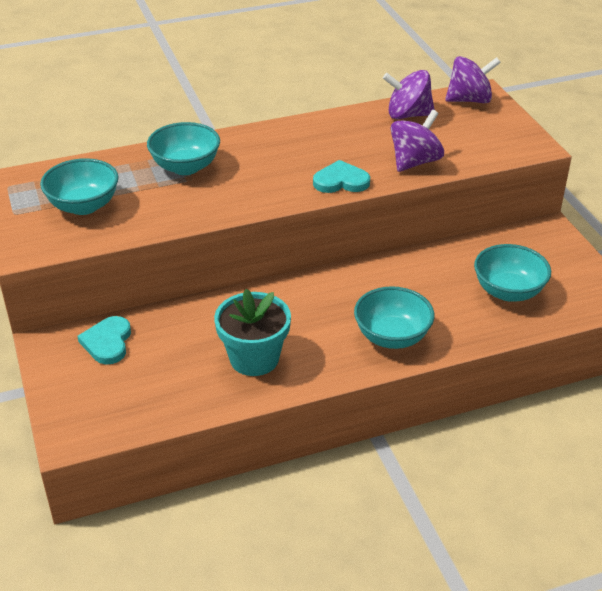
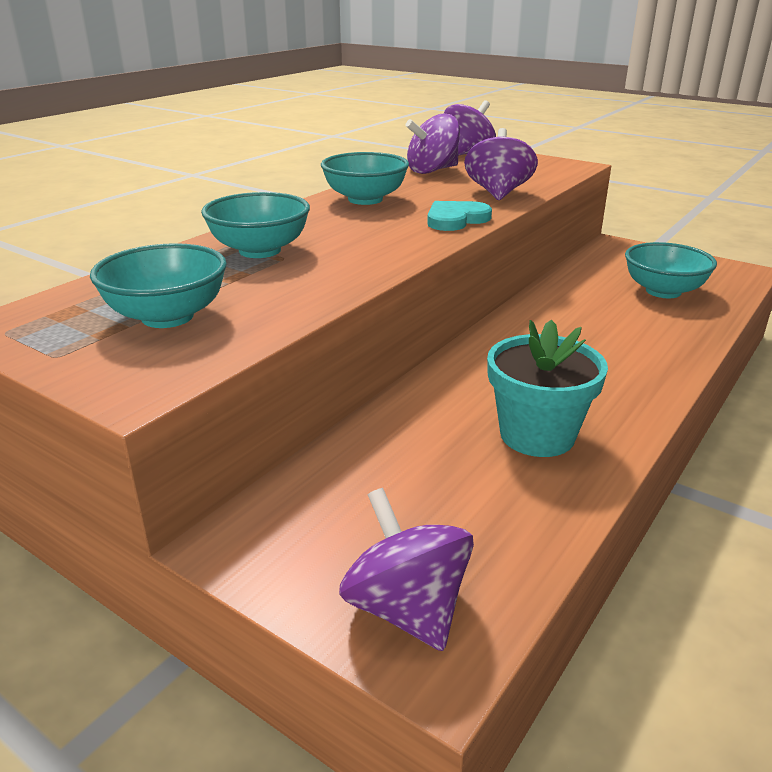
camera: 35 degrees left, 10 degrees down
turquoise heart [77,316,131,365] -> none
turquoise bowl [354,286,434,349] -> turquoise bowl moved to [321,152,409,205]
none -> purple spinning top [339,488,474,651]

